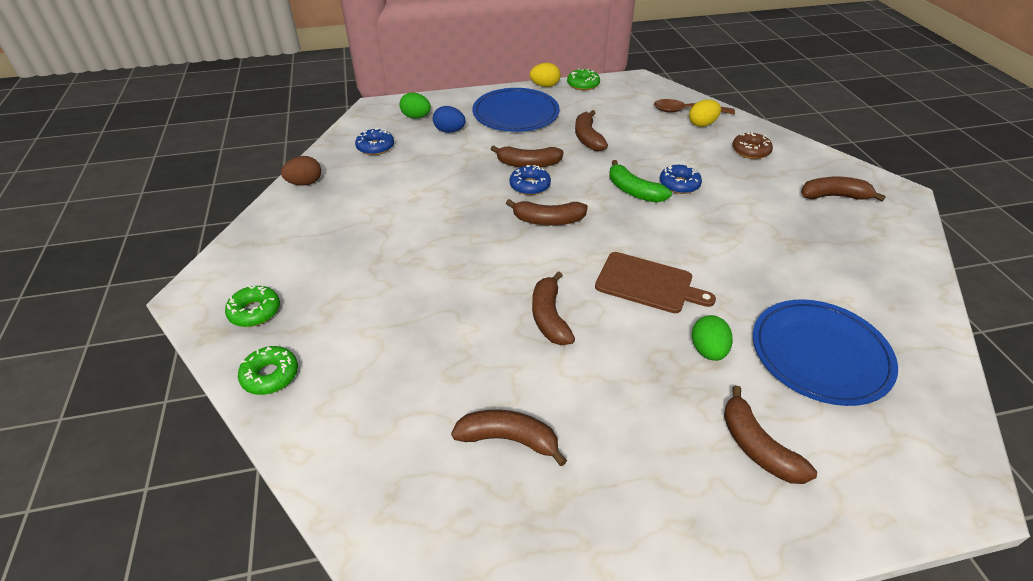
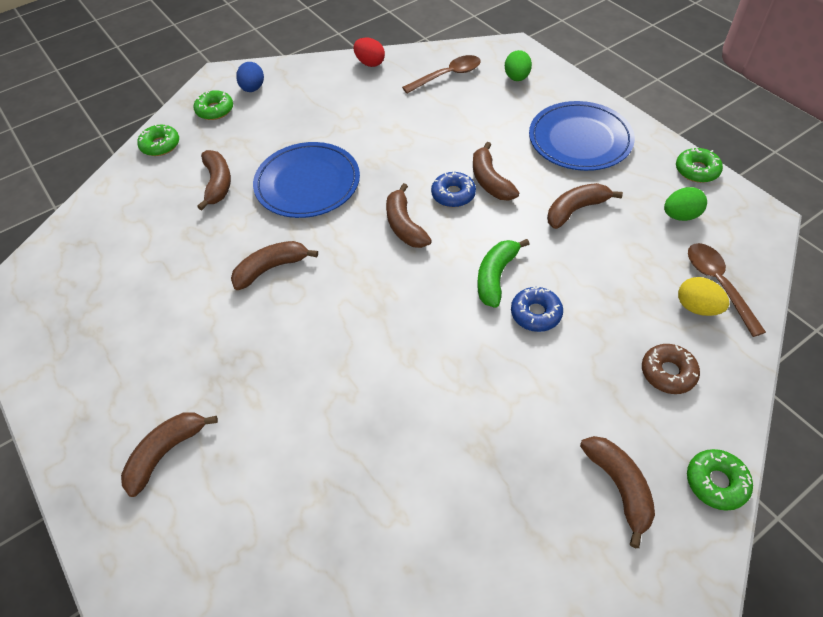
camera: 70 degrees right, 10 degrees up
brown egg [281,156,321,185] -> red egg [354,37,385,67]
blue donut [355,128,394,155] -> brown spoon [402,55,481,93]
blue egg [433,106,466,133] -> blue egg moved to [236,62,264,92]
brown banana [451,410,567,466] -> brown banana moved to [197,150,231,210]
yellow egg [530,63,560,87] -> none
brown cutting board [595,252,716,313] -> none
green egg [692,315,733,361] -> green egg moved to [664,187,707,221]
blue plate [753,299,898,406] -> blue plate moved to [253,142,360,218]
none -> green donut [687,449,753,511]

